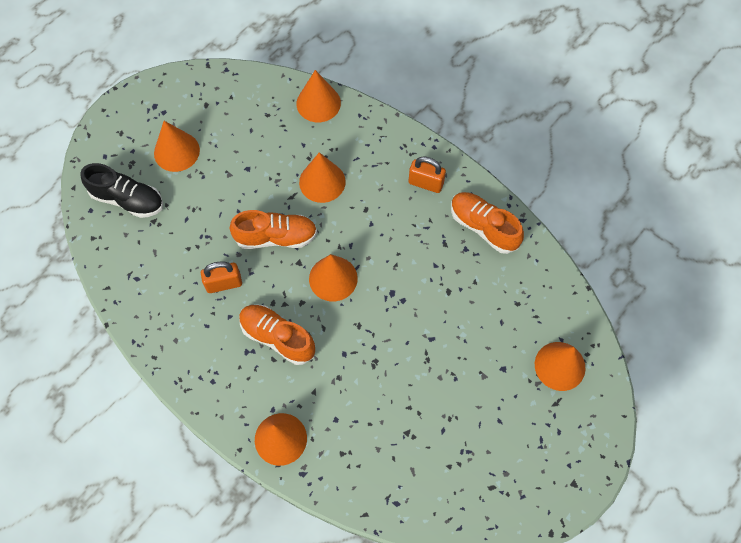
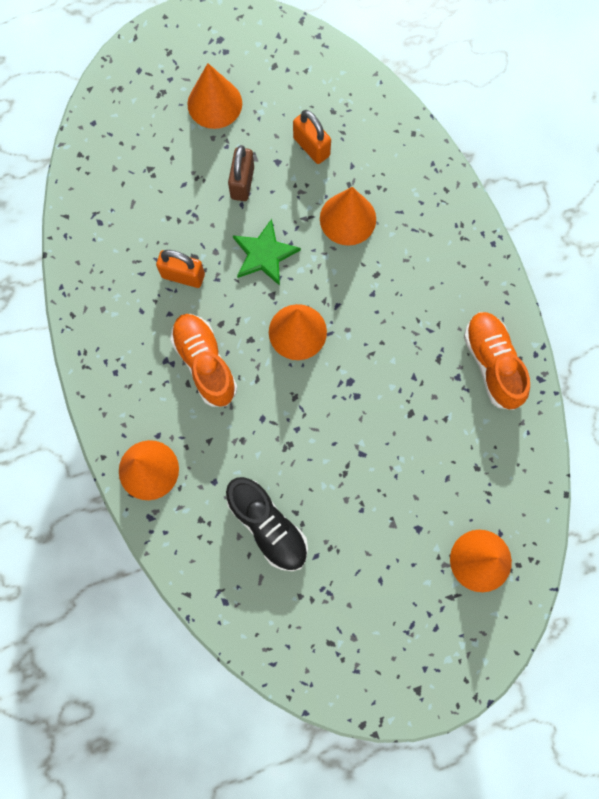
camera: 30 degrees right, 10 degrees up
black shoe [81,163,163,218] -> black shoe moved to [226,477,308,571]
orange shoe [229,210,317,249] -> green star [233,219,301,286]
orange cone [296,70,341,122] -> none
orange padlock [408,157,446,193] -> orange padlock moved to [293,110,331,164]
none -> brown padlock [228,145,254,201]

